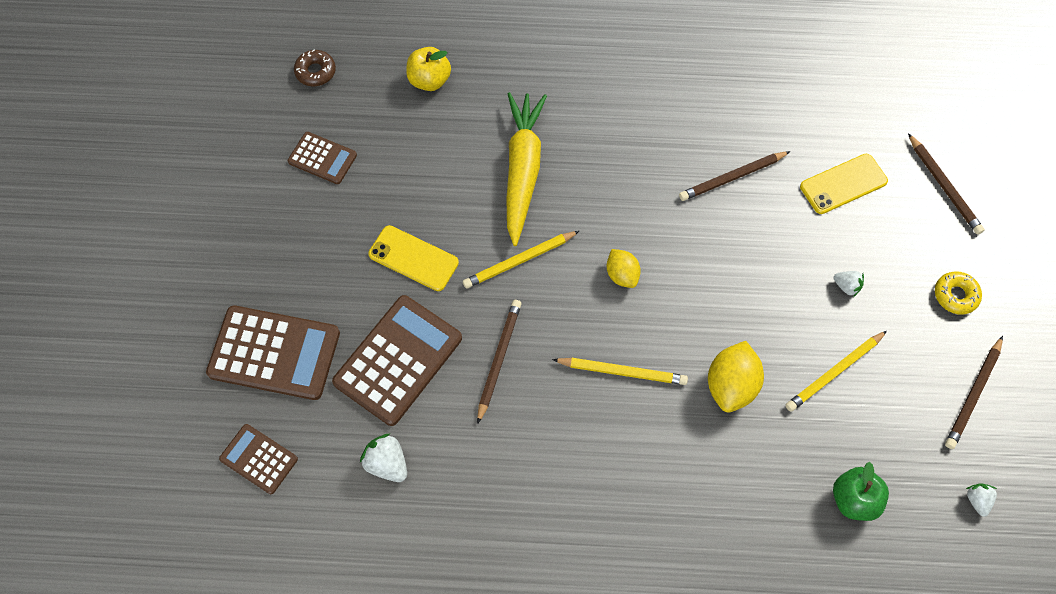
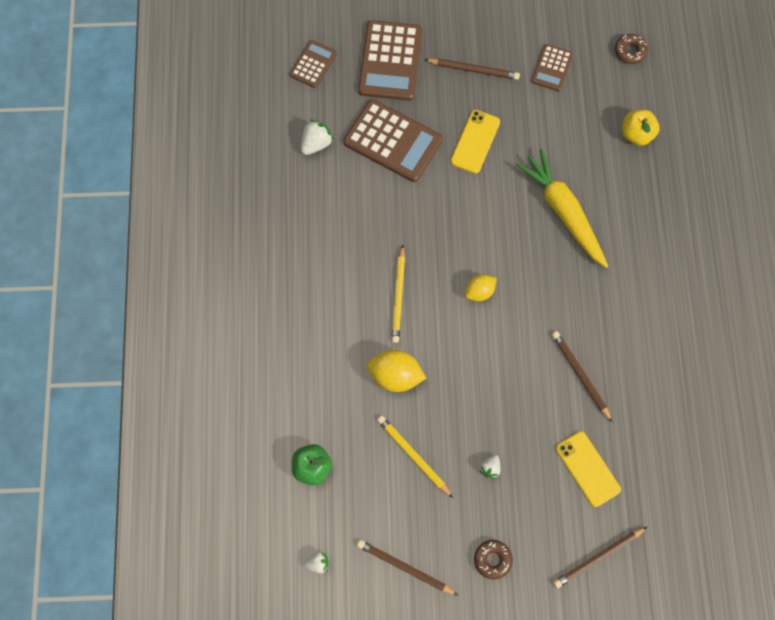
camera: 85 degrees right, 5 degrees up
yellow pencil [463,231,579,289] -> none
brown pencil [477,300,522,424] -> brown pencil moved to [424,58,520,80]
yellow carrot [506,92,547,246] -> yellow carrot turned 120 degrees counterclockwise [515,149,608,268]
yellow donut [935,271,982,315] -> brown donut [474,540,513,579]

